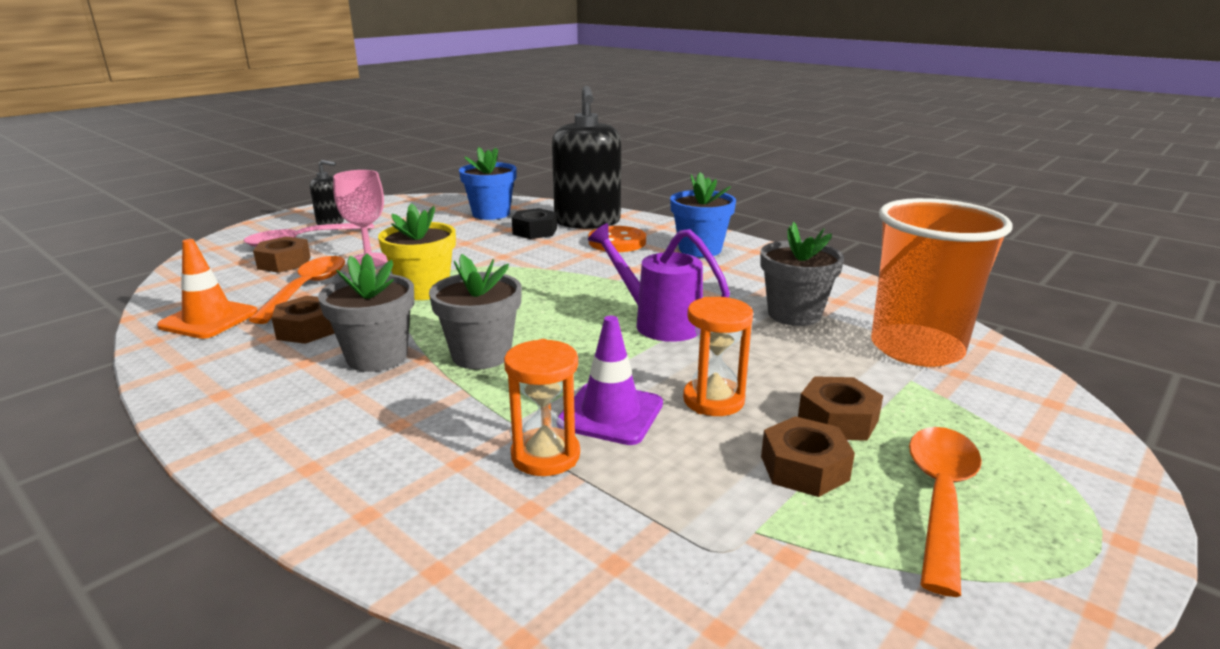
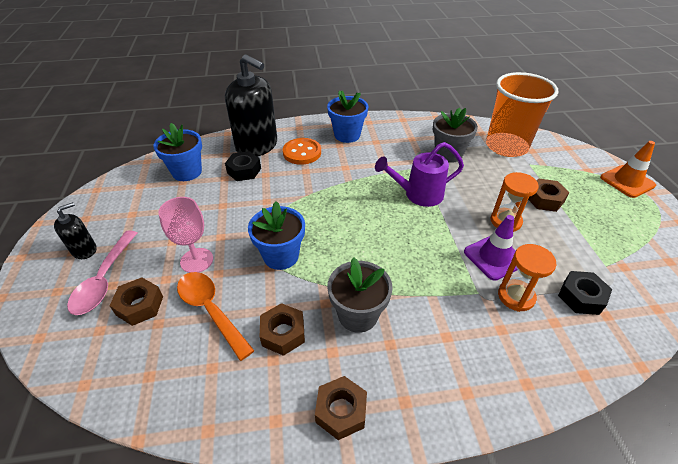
camera: 50 degrees left, 20 degrees up
orange traffic cone [157,239,258,339] -> orange traffic cone moved to [600,141,656,198]
yellow flower pot [378,203,456,300] -> blue flower pot [248,201,305,270]
grey flower pot [429,254,522,370] -> none
brown nut [761,416,855,497] -> brown nut moved to [315,376,367,440]
orange spoon [909,427,982,597] -> none
none -> black nut [558,271,612,315]

